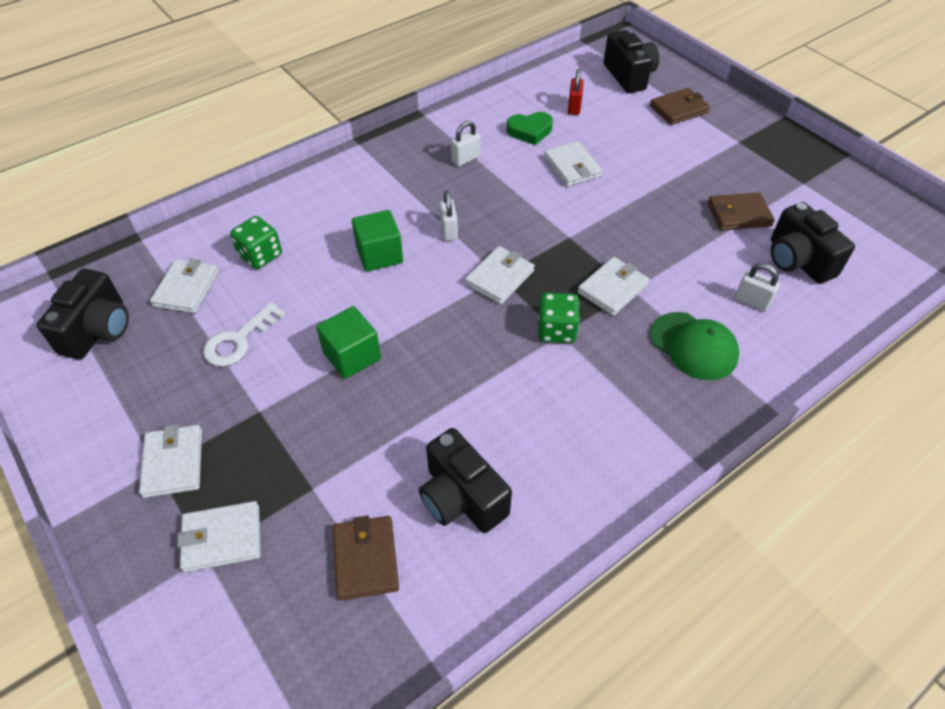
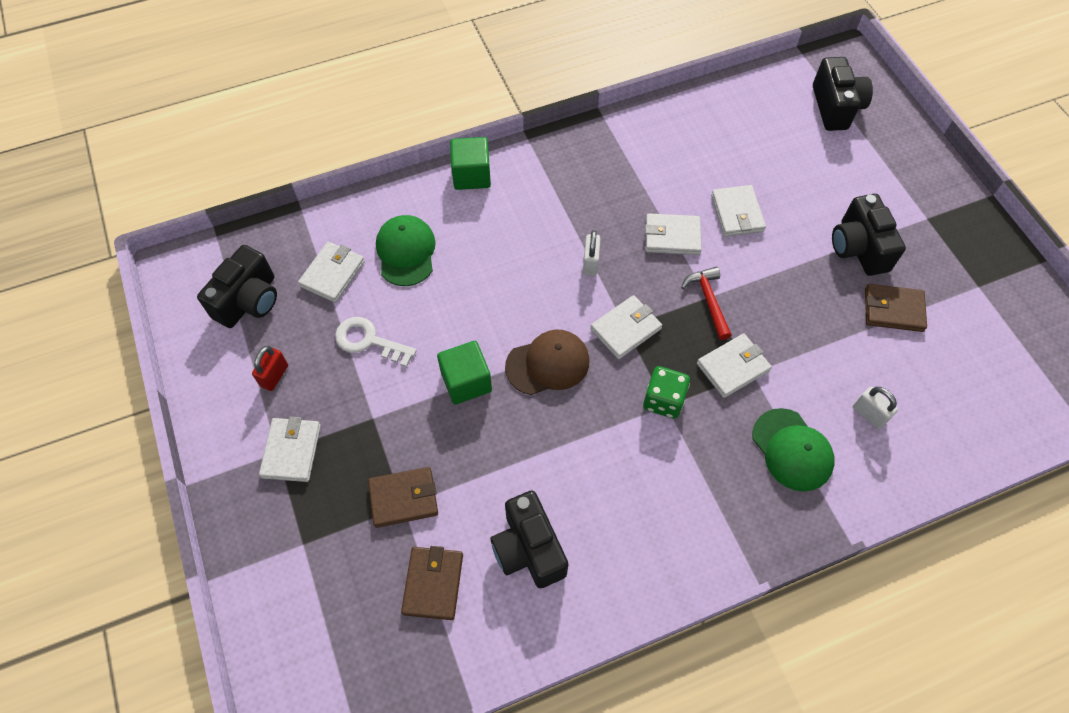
camera: 15 degrees right, 10 degrees up
white wallet [177,501,261,572] -> white wallet moved to [645,213,702,255]
white key [203,302,286,367] -> white key turned 60 degrees clockwise [335,317,417,367]
green dice [230,216,282,269] -> green cap [376,215,436,286]
green cube [352,210,403,271] -> green cube moved to [450,137,491,190]
white padlock [451,121,481,167] -> none
green heart [507,112,553,145] -> none
red padlock [568,69,584,115] -> red padlock moved to [252,346,288,391]
brown wallet [650,88,710,125] -> brown wallet moved to [368,467,438,528]
black camera [770,202,855,284] -> black camera moved to [832,194,906,276]
none -> brown cap [505,329,589,395]
none -> red hammer [681,267,731,340]

